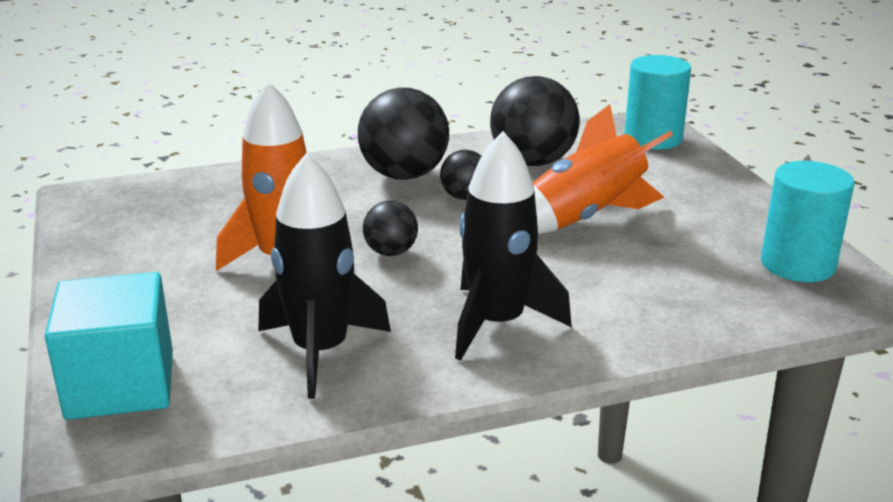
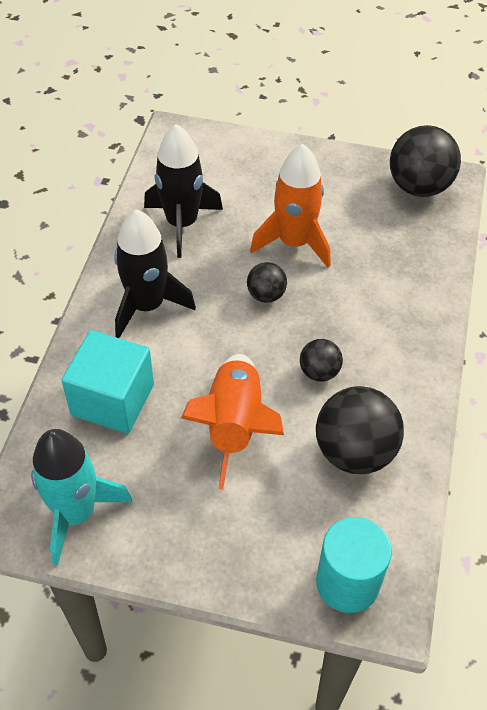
camera: 120 degrees right, 25 degrees up
turquoise cube [45,272,173,420] -> turquoise cube moved to [61,330,154,434]
black ball [358,87,449,180] -> black ball moved to [390,125,461,197]
turquoise cylinder [761,161,855,282] -> turquoise rocket [31,429,132,565]

